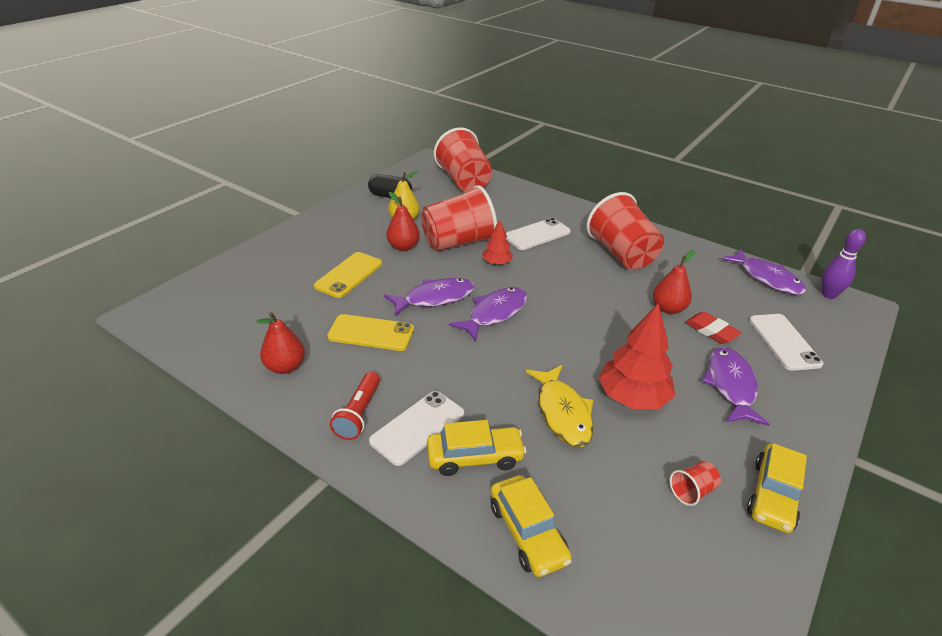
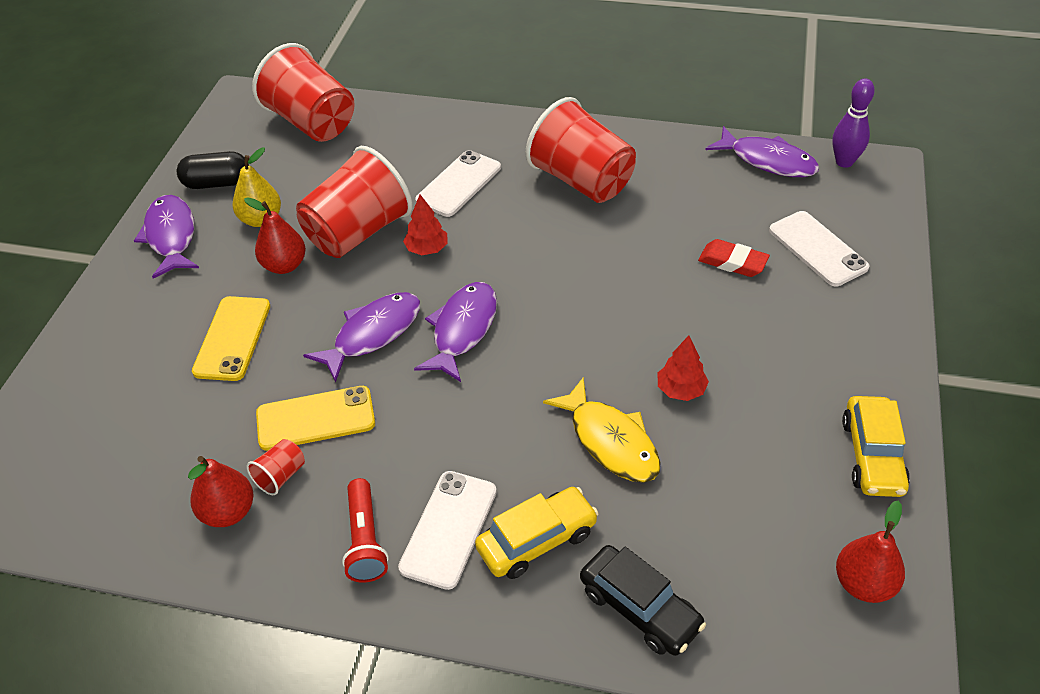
camera: 20 degrees left, 10 degrees up
yellow car [490,475,572,577] -> black car [580,545,706,656]
red tree [598,304,675,409] -> red tree [658,336,709,401], size x0.54
red pear [653,250,695,314] -> red pear moved to [836,501,905,603]
red cup [670,461,721,506] -> red cup moved to [247,439,305,495]
purple fish [702,347,770,426] -> purple fish moved to [134,195,199,279]

